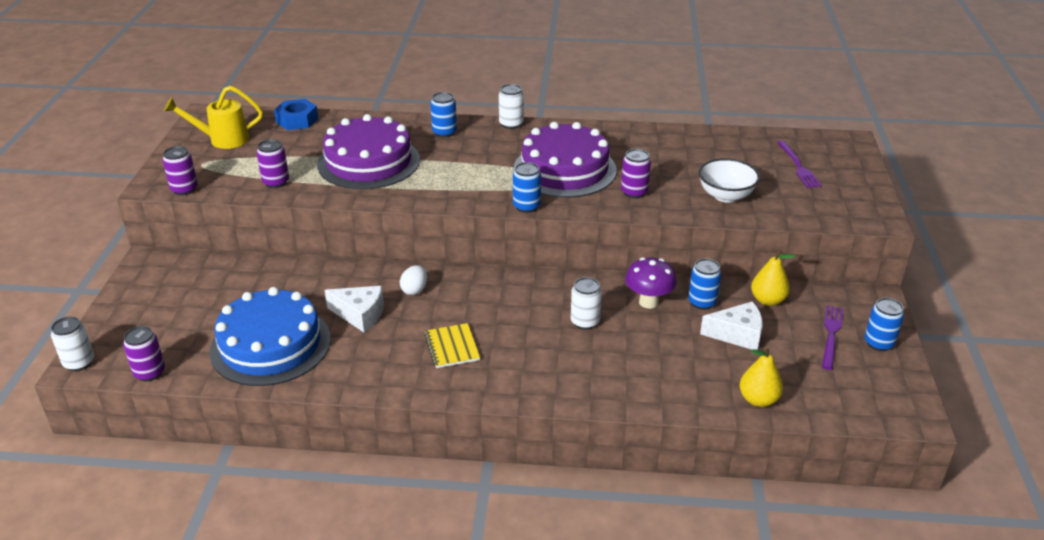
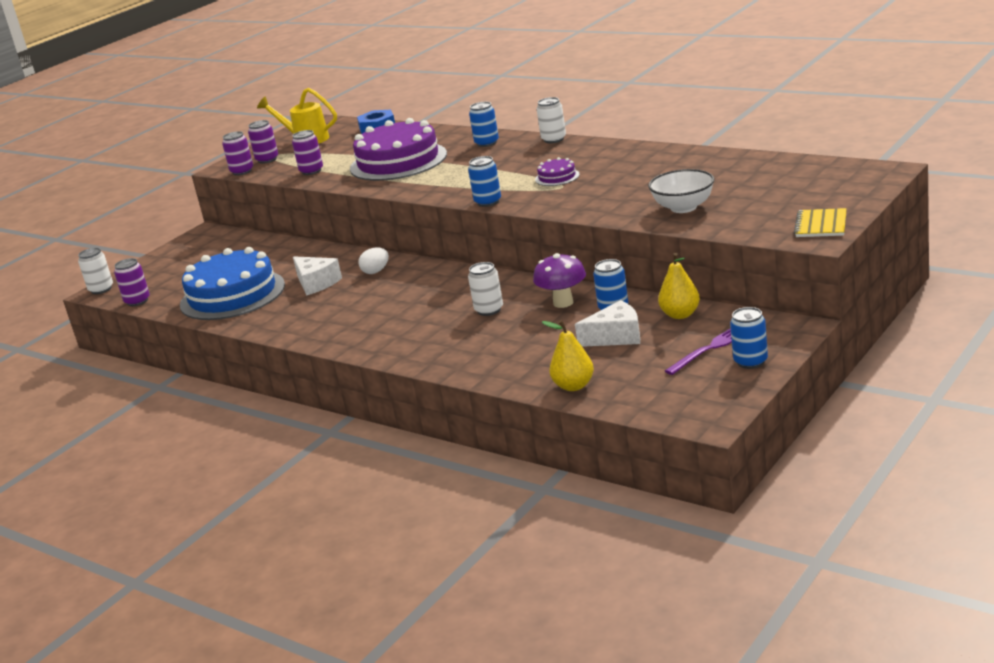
camera: 35 degrees right, 10 degrees down
yellow notebook [425,323,480,368] -> yellow notebook moved to [794,208,847,237]
purple cake [513,122,617,198] -> purple cake [535,157,580,186], size x0.42
purple can [621,149,651,198] -> purple can moved to [248,120,278,164]
white cheese [700,301,763,350] -> white cheese turned 45 degrees counterclockwise [575,300,640,347]
purple fork [777,141,822,188] -> none

